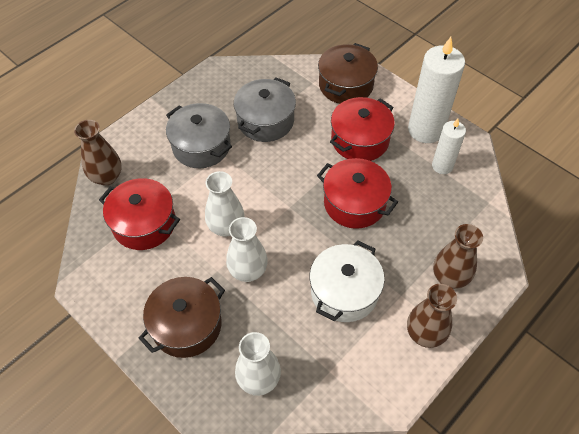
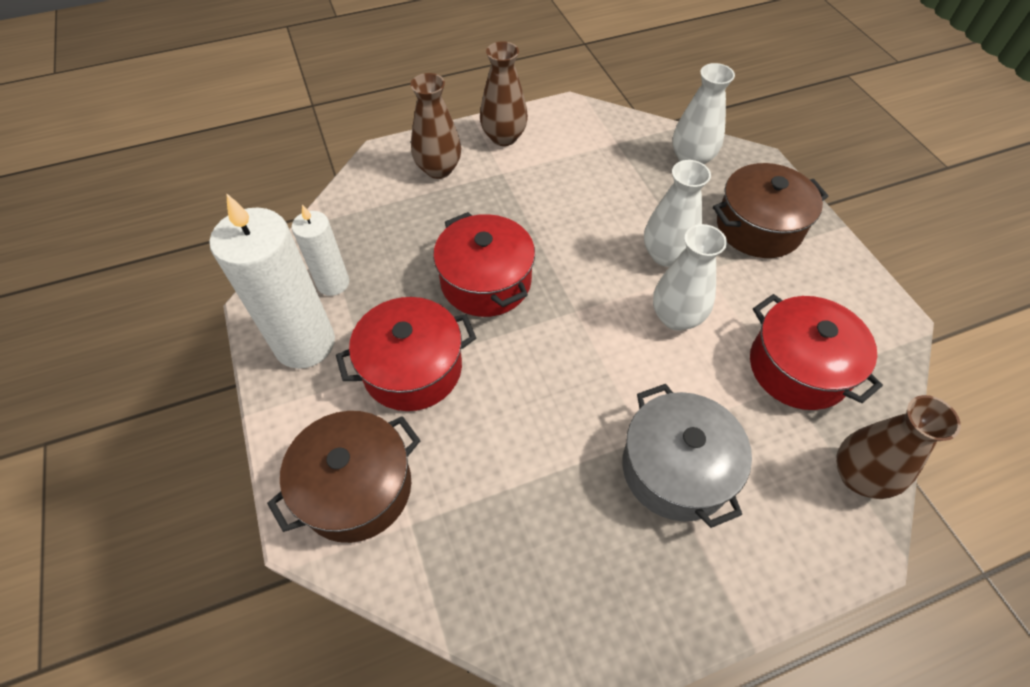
camera: 155 degrees left, 0 degrees up
grey pot [234,77,296,142] -> none
white pot [310,240,385,322] -> none

